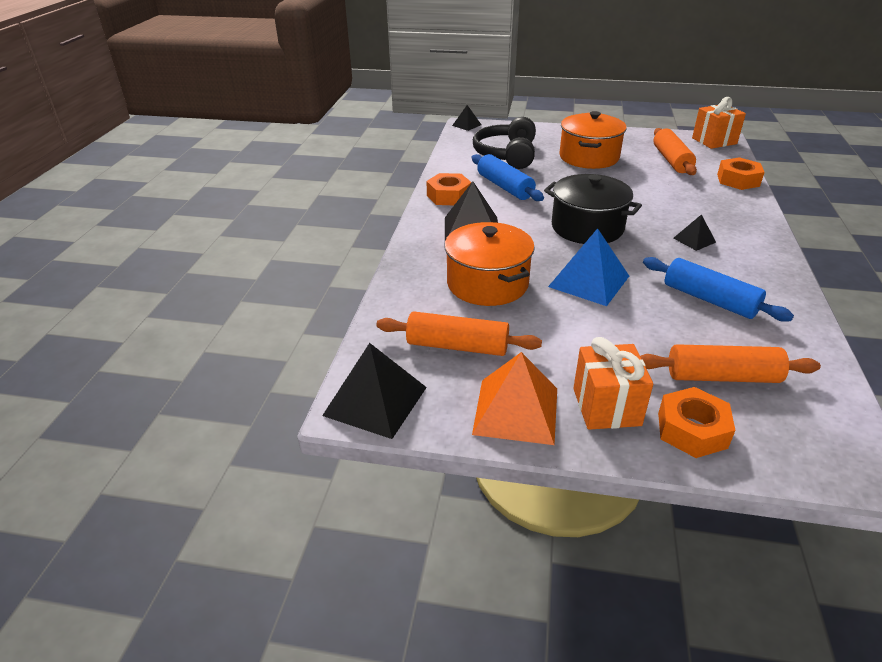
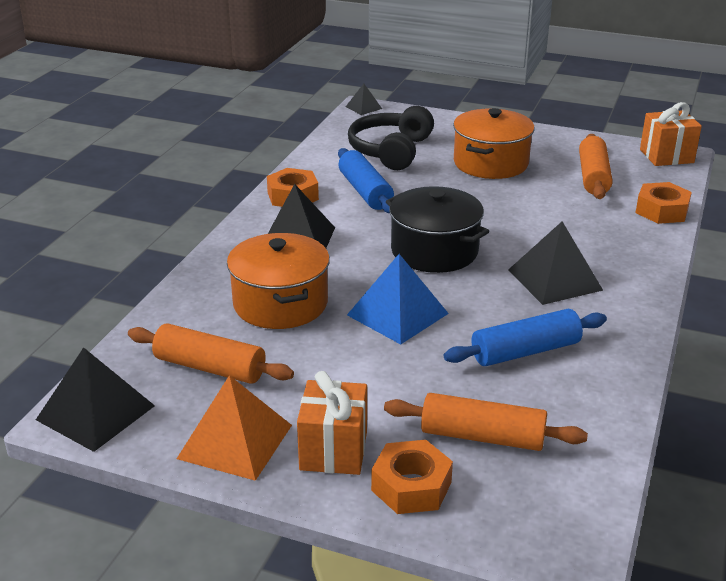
camera: 10 degrees right, 5 degrees down
blue rolling pin [643,257,794,322] -> blue rolling pin turned 75 degrees counterclockwise [444,309,607,366]
black pyramid [674,214,716,251] -> black pyramid [508,221,603,305], size x1.90

